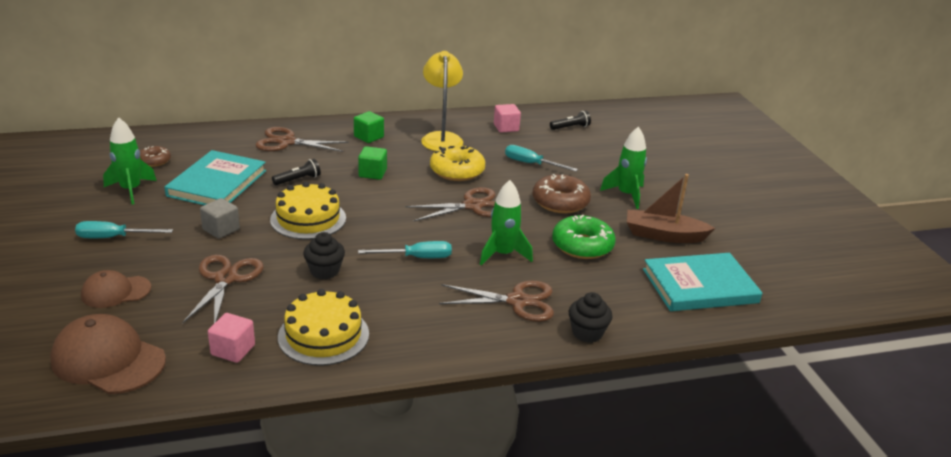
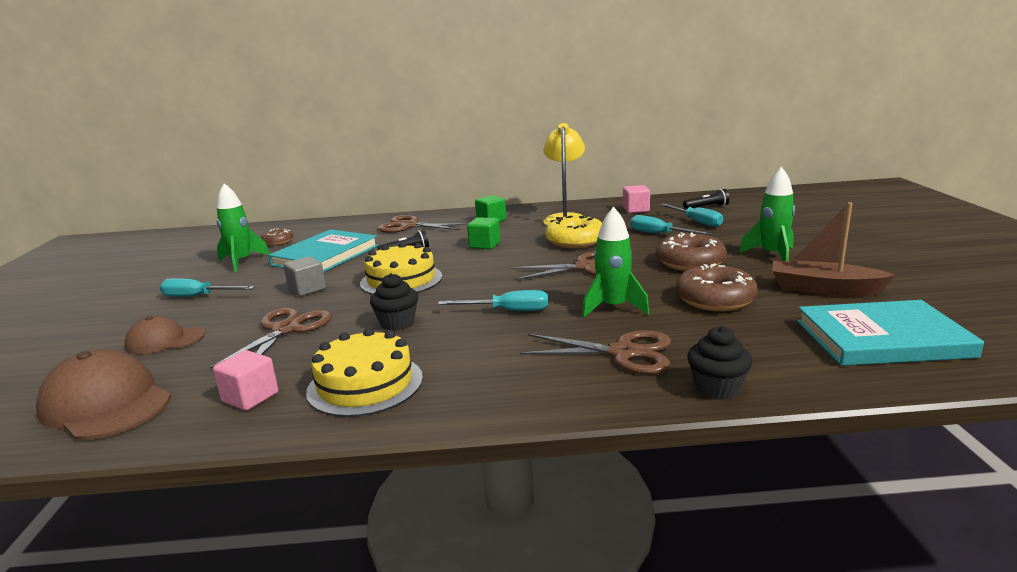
camera: 15 degrees right, 10 degrees down
green donut [552,215,615,259] -> brown donut [676,263,758,311]
none -> turquoise screwdriver [659,204,723,227]

